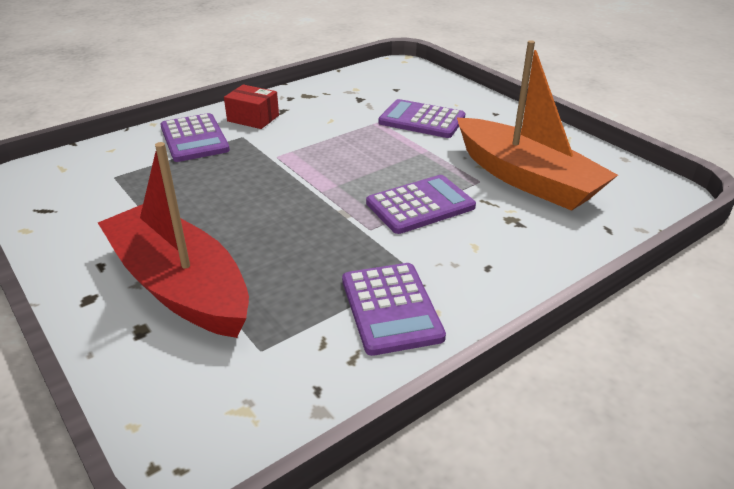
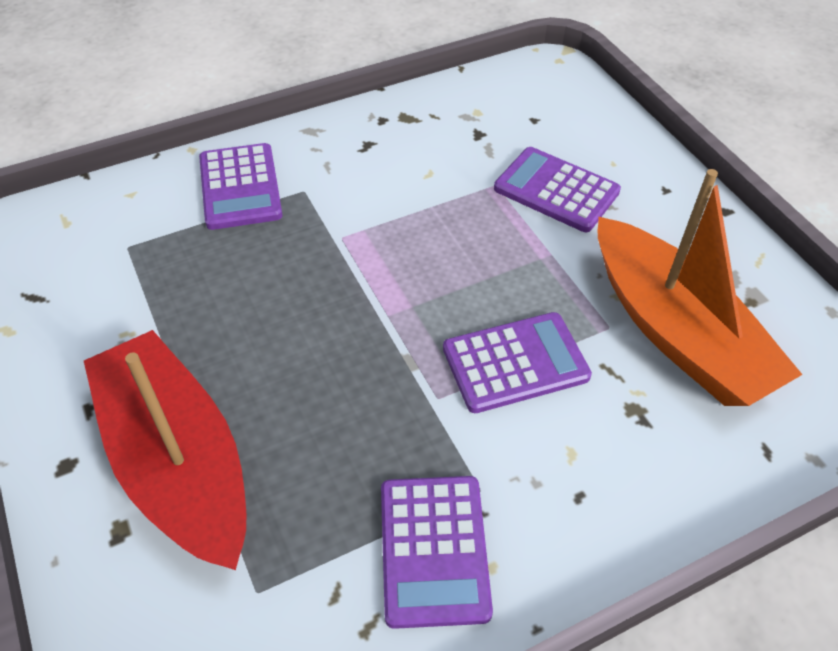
camera: 10 degrees right, 15 degrees up
red box [224,84,279,129] -> none

